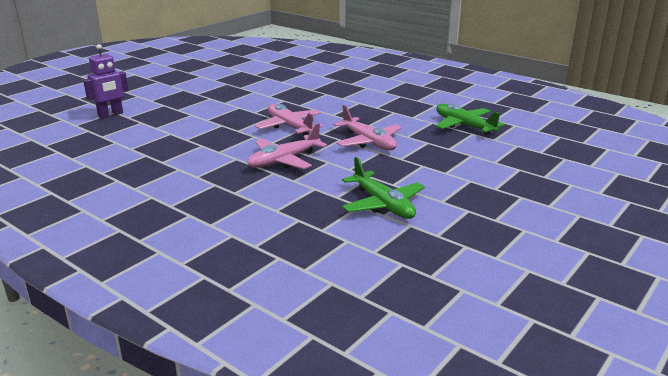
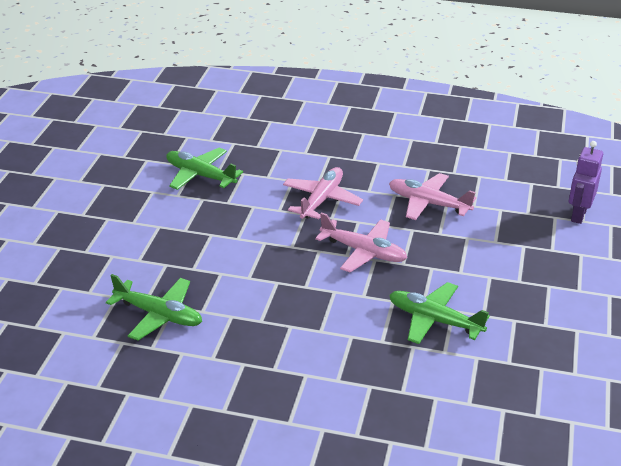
camera: 155 degrees right, 10 degrees up
pink plane [333,105,402,150] -> pink plane moved to [389,173,476,220]
none -> green plane [389,282,490,344]

